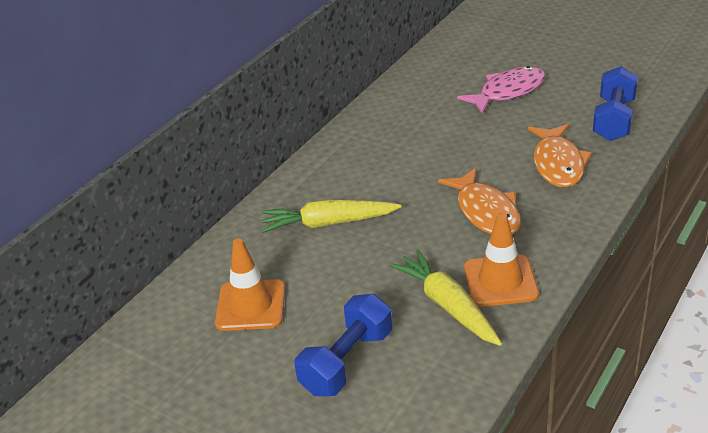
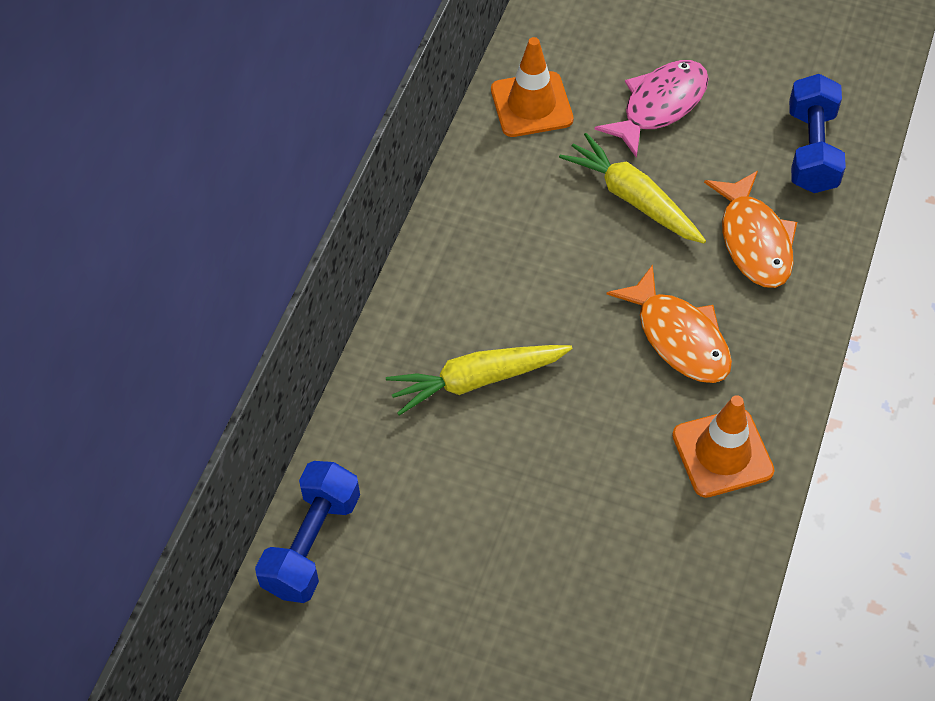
camera: 15 degrees left, 20 degrees up
orange traffic cone [215,238,285,331] -> orange traffic cone moved to [491,37,573,137]
blue dumbbell [295,294,392,396] -> blue dumbbell moved to [255,461,360,603]
yellow carrot [389,249,502,346] -> yellow carrot moved to [559,133,706,243]

